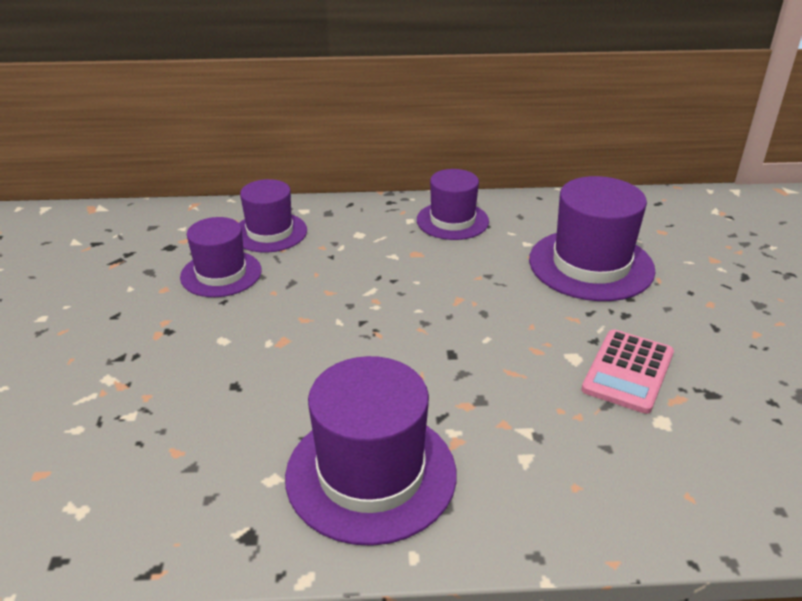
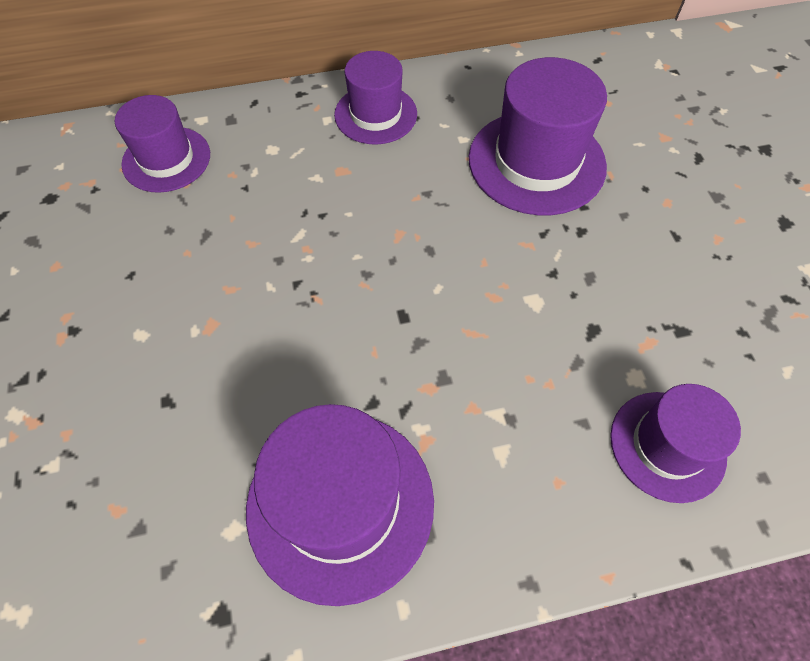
camera: 10 degrees left, 25 degrees up
purple hat [180,217,262,297] -> purple hat moved to [610,384,741,503]
pink calculator [581,329,674,414] -> none

